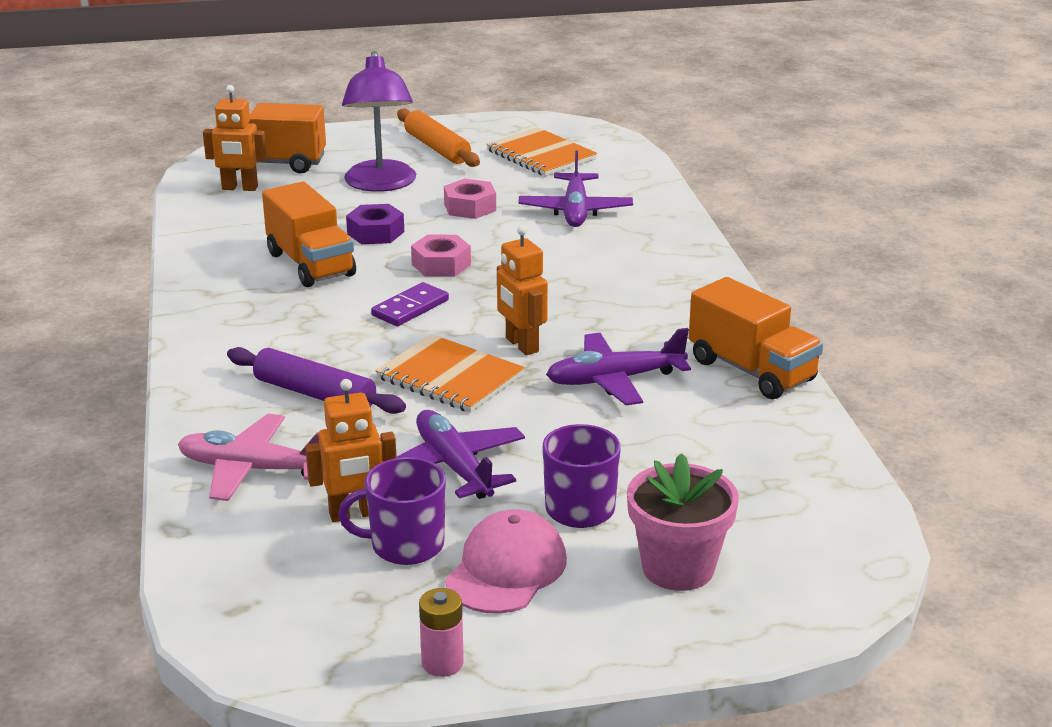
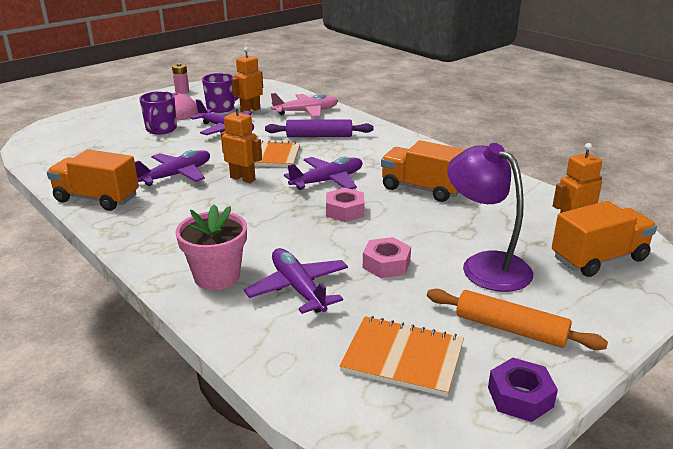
camera: 150 degrees right, 0 degrees up
purple nut [346,204,404,244] -> purple nut moved to [488,358,558,422]
purple domino [371,282,449,326] -> purple plane [284,157,363,190]
pink flower pot [627,453,739,591] -> pink flower pot moved to [176,204,247,290]

